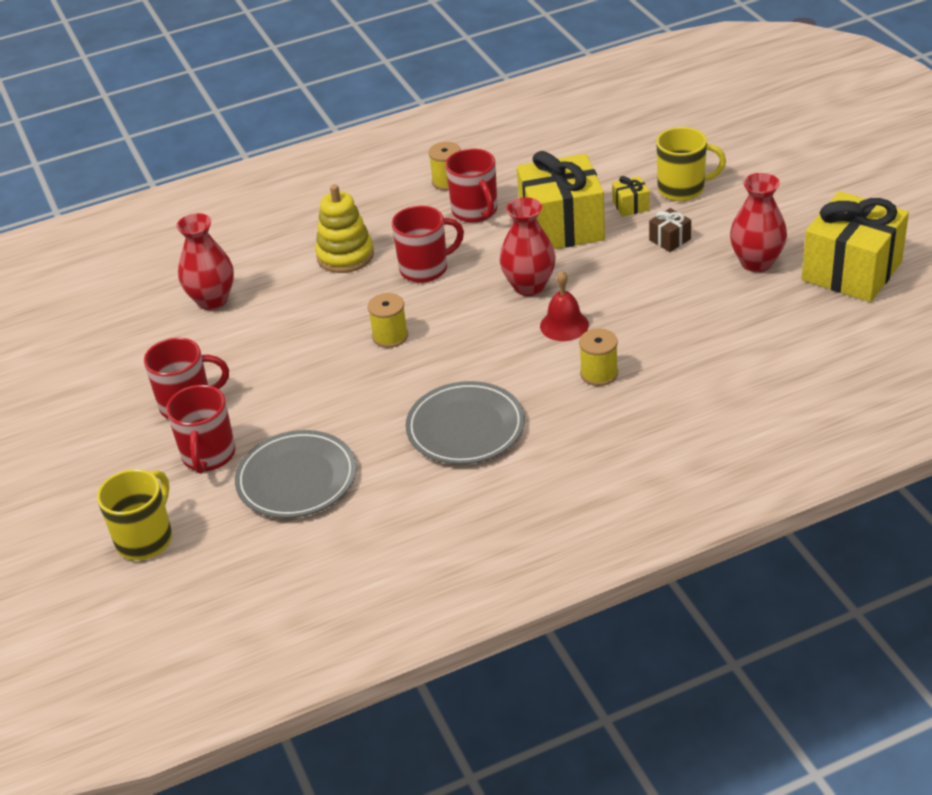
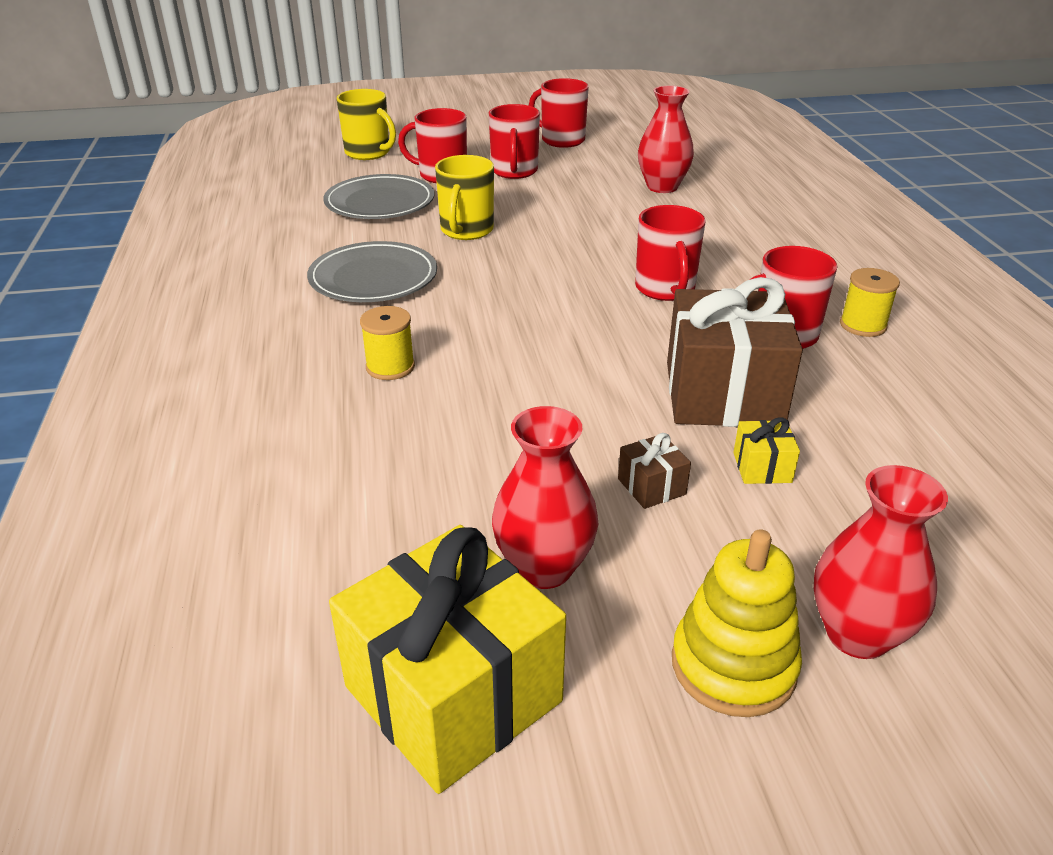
camera: 100 degrees right, 5 degrees down
yellow stacking toy [315,184,374,273] -> yellow stacking toy moved to [672,529,802,717]
yellow spool [368,293,408,348] -> none
red vase [499,197,556,296] -> red vase moved to [814,465,948,659]
yellow gift [517,151,605,249] -> brown gift [667,277,803,427]
red bell [540,271,589,341] -> none
yellow mug [656,127,726,201] -> yellow mug moved to [435,155,494,240]
none -> red mug [529,78,589,148]

